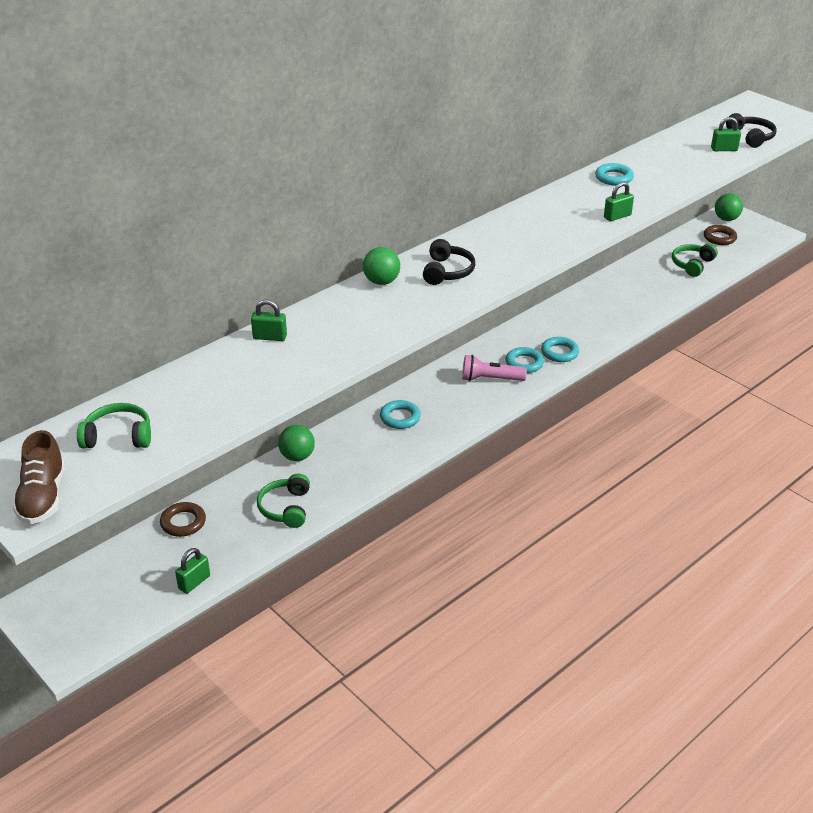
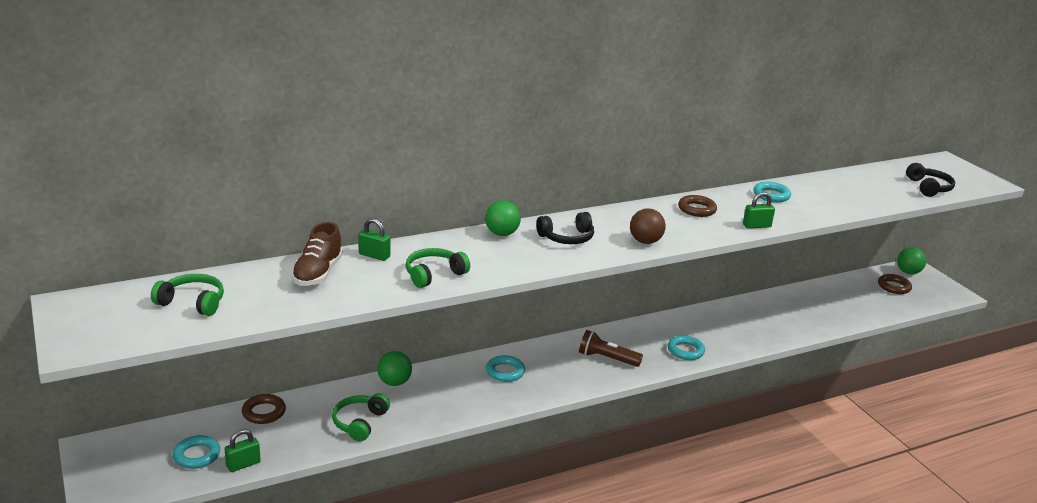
camera: 15 degrees right, 10 degrees down
brown shoe [13,430,65,524] -> brown shoe moved to [291,222,343,286]
black headphones [423,239,475,285] -> black headphones turned 45 degrees clockwise [536,212,594,244]
pink flashlight [462,355,527,381] -> brown flashlight [579,330,643,367]
turquoise ring [505,347,544,373] -> turquoise ring moved to [173,435,220,469]
green headphones [672,244,718,277] -> green headphones moved to [406,248,470,288]
green padlock [711,117,741,151] -> none
none -> brown ball [630,208,666,244]
none -> brown ring [678,195,717,217]

